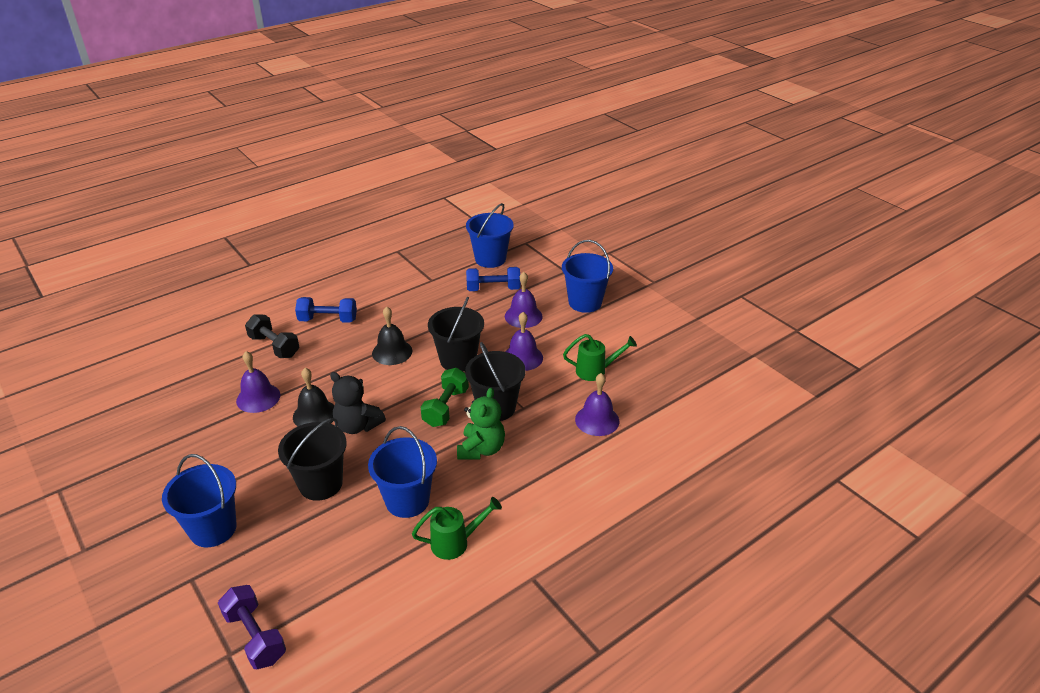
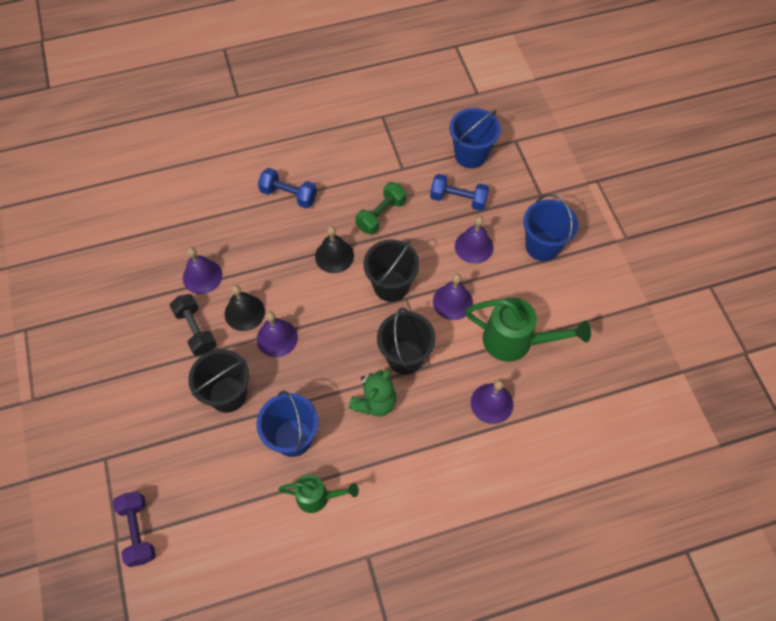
camera: 20 degrees right, 25 degrees up
blue bucket [162,454,237,547] -> none
black dumbbell [245,315,299,358] -> black dumbbell moved to [170,294,217,356]
black teddy bear [330,372,386,434] -> purple bell [257,311,298,357]
green dumbbell [420,368,469,427] -> green dumbbell moved to [355,182,407,235]
green watering can [563,334,637,381] -> green watering can [465,298,591,362], size x1.65

